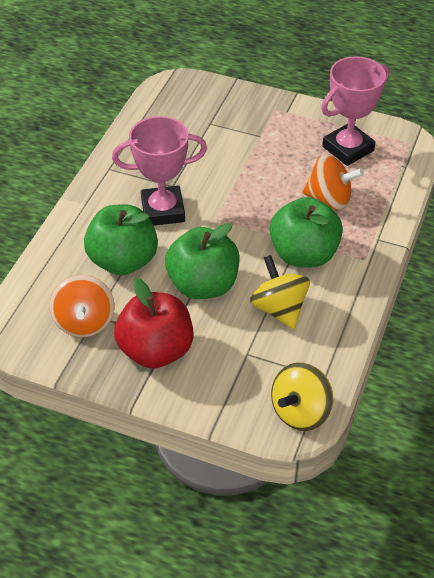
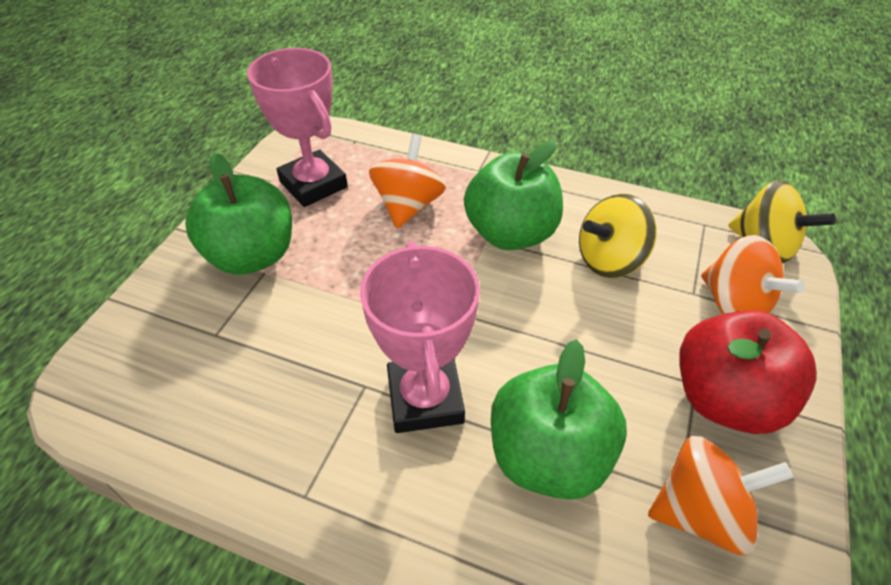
camera: 90 degrees left, 0 degrees up
green apple [165,223,239,299] -> green apple moved to [185,153,292,275]
none -> orange spinning top [701,235,805,314]

